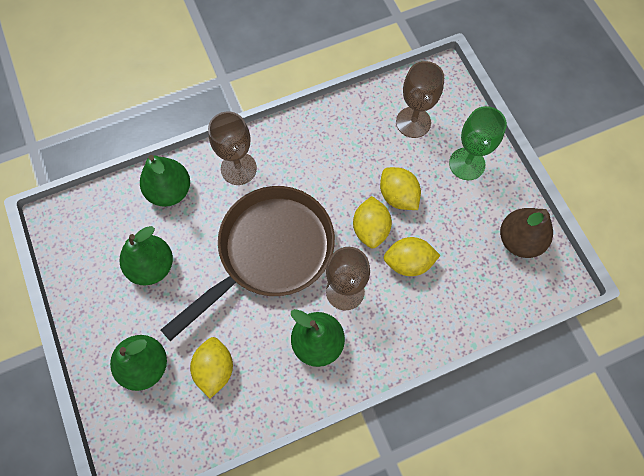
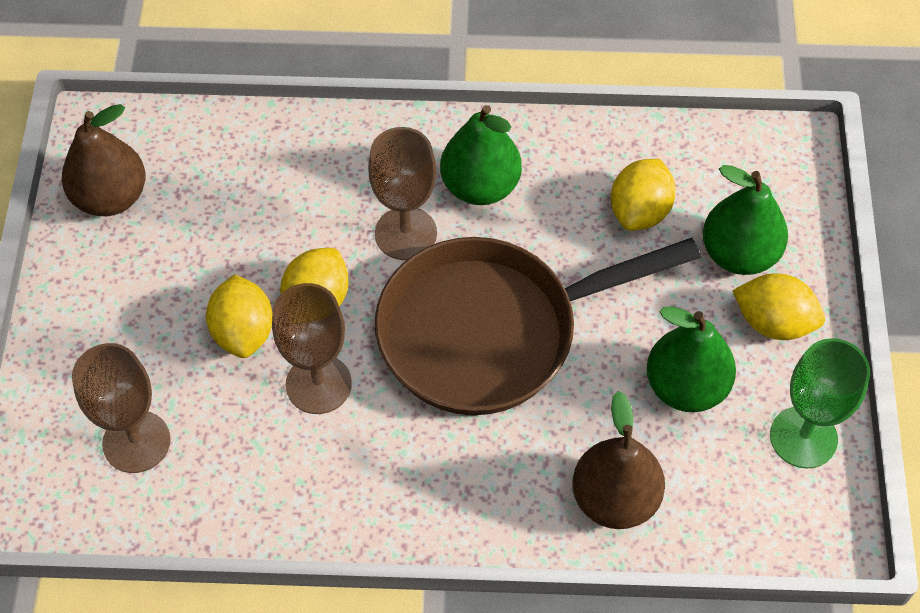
camera: 155 degrees left, 10 degrees down
green pear [140,155,190,207] -> brown pear [572,391,665,529]
brown goblet [208,111,257,185] -> brown goblet moved to [272,283,352,414]
yellow lemon [384,237,441,276] -> yellow lemon moved to [732,273,825,340]
green goblet [449,106,507,180] -> green goblet moved to [770,338,870,468]

